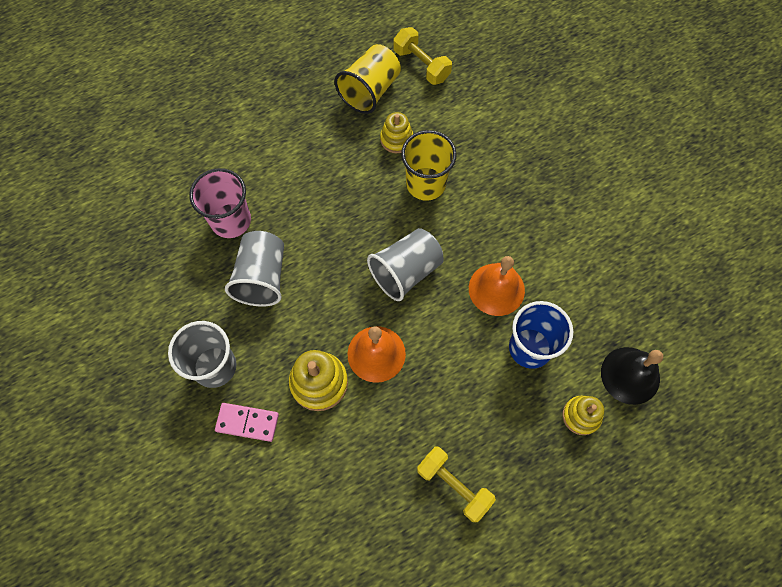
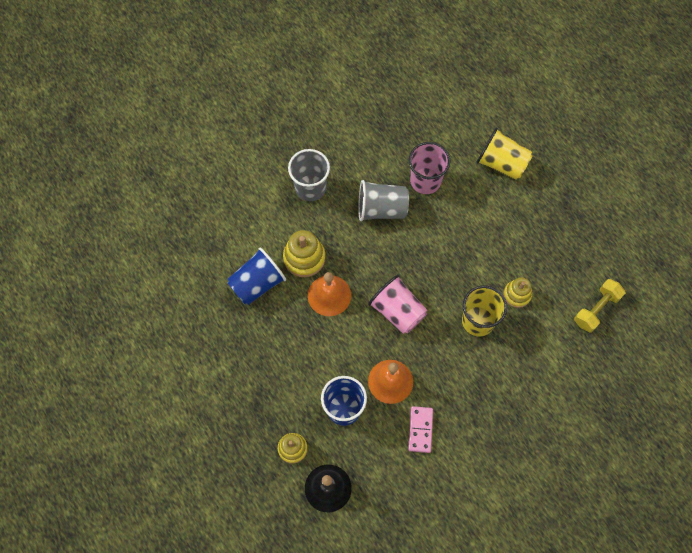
camera: 85 degrees right, 0 degrees up
pink domino [215,403,279,442] -> pink domino moved to [408,406,433,453]
yellow cup [335,44,401,114] -> yellow cup moved to [476,127,533,180]
grey cup [367,228,444,301] -> pink cup [368,275,428,334]
yellow dumbbell [417,447,496,522] -> none
none -> blue cup [227,247,286,305]

